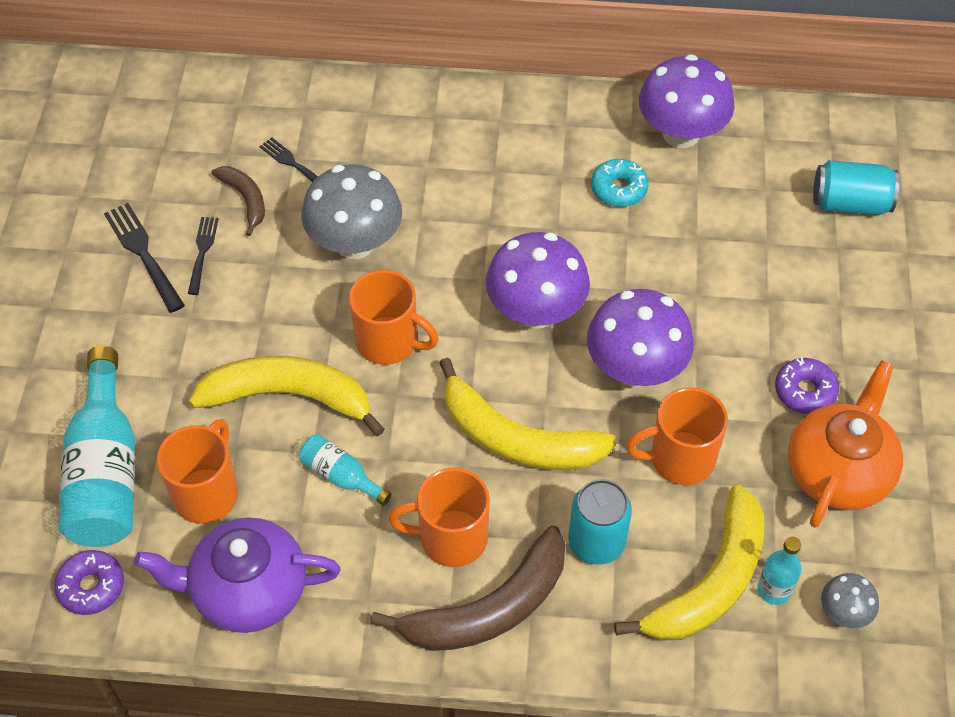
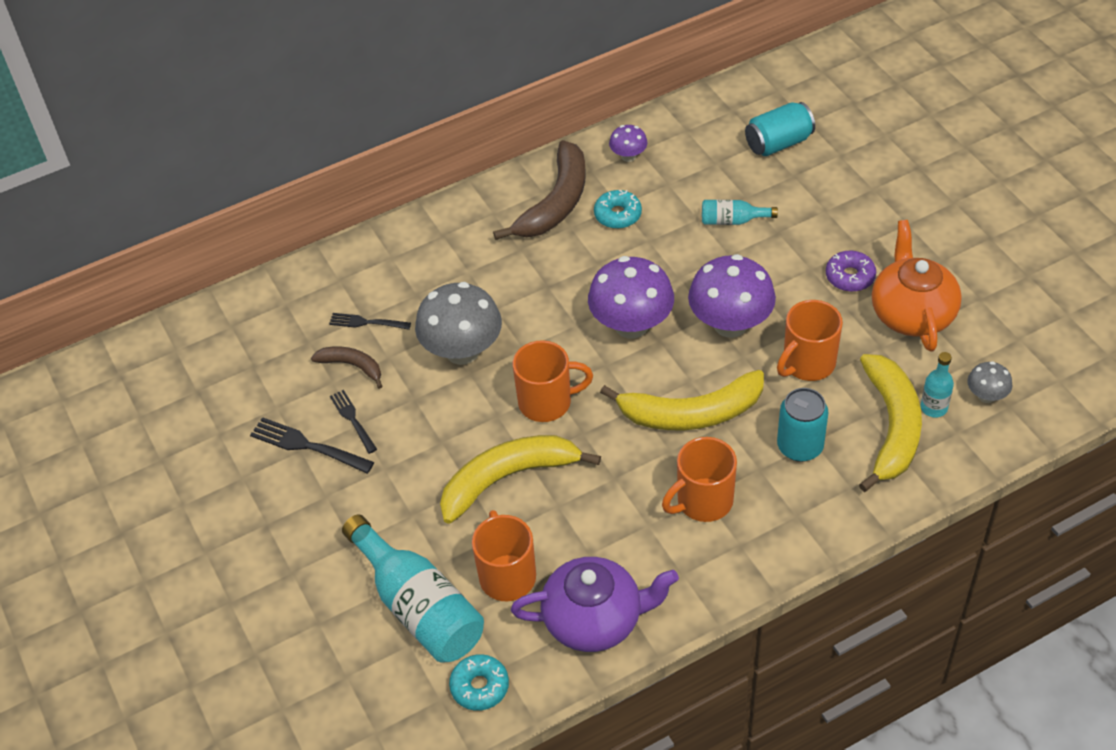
camera: 30 degrees left, 5 degrees down
purple donut [54,550,124,615] -> turquoise donut [449,654,509,711]
purple teapot [134,518,341,633] -> purple teapot turned 150 degrees counterclockwise [511,557,679,652]
turquoise bottle [299,434,391,505] -> turquoise bottle moved to [702,200,778,225]
brown banana [370,526,565,651] -> brown banana moved to [493,140,586,240]
purple mushroom [639,54,735,148] -> purple mushroom [609,125,648,162], size x0.49

